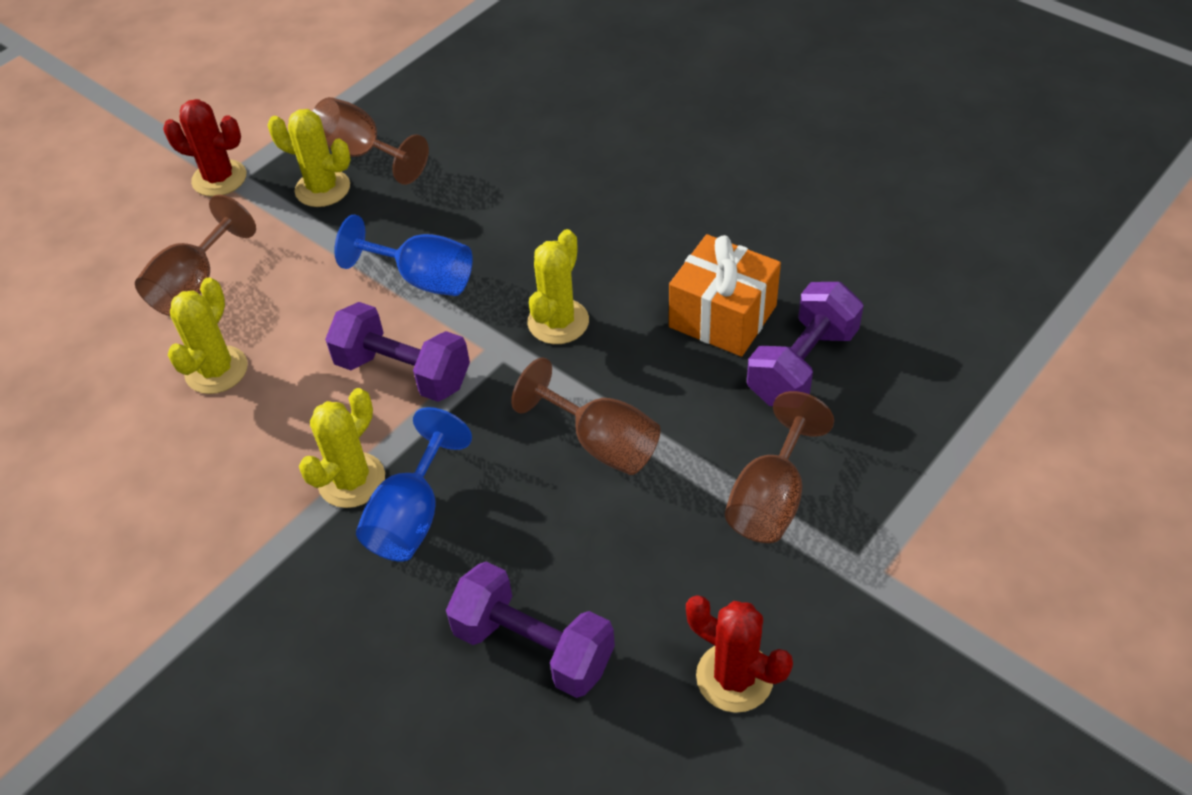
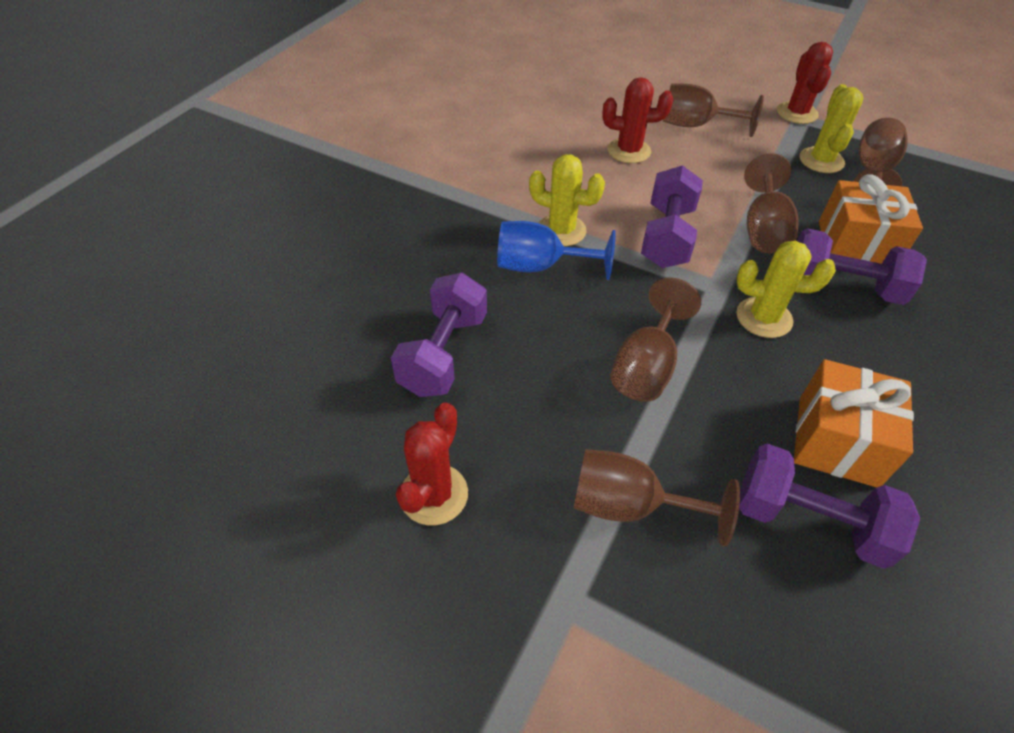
camera: 75 degrees right, 0 degrees up
yellow cactus [168,277,248,394] -> red cactus [602,77,673,163]
blue goblet [334,215,473,296] -> brown goblet [744,153,799,253]
none -> purple dumbbell [797,228,927,305]
none -> orange gift [819,174,923,264]

